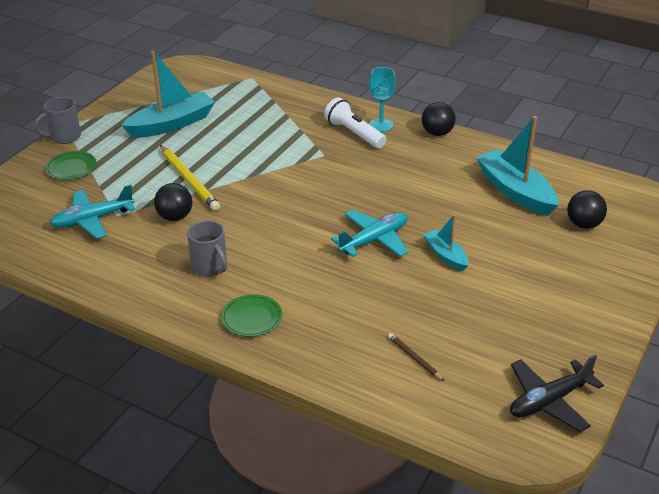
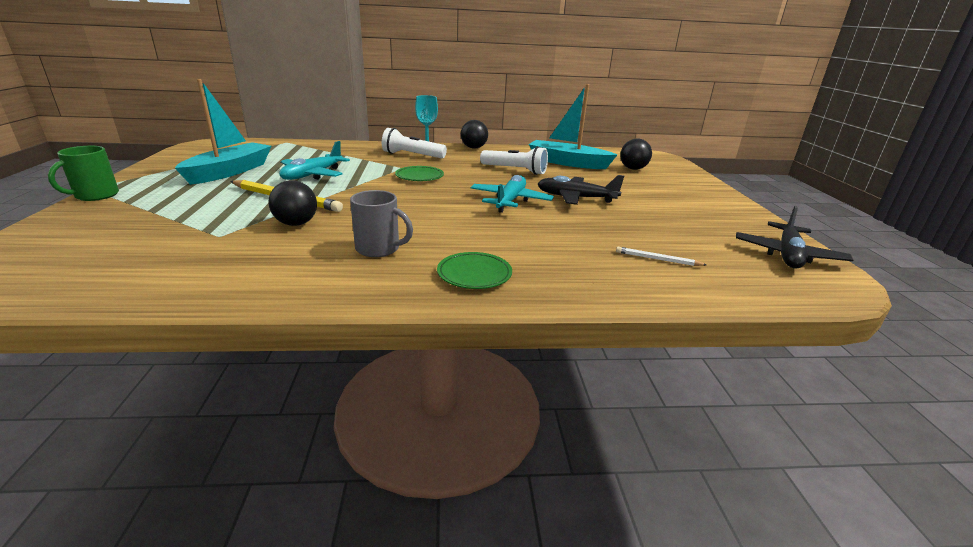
camera: 35 degrees left, 10 degrees down
grey mug [35,97,81,144] -> green mug [48,146,119,201]
green plate [45,151,97,180] -> green plate moved to [395,166,444,181]
turquoise plane [50,185,135,239] -> turquoise plane moved to [279,141,350,180]
brown pencil [388,333,444,381] -> white pencil [616,247,706,266]
turquoise boat [423,215,468,271] -> black plane [538,175,624,205]
none -> white flashlight [480,146,548,175]

